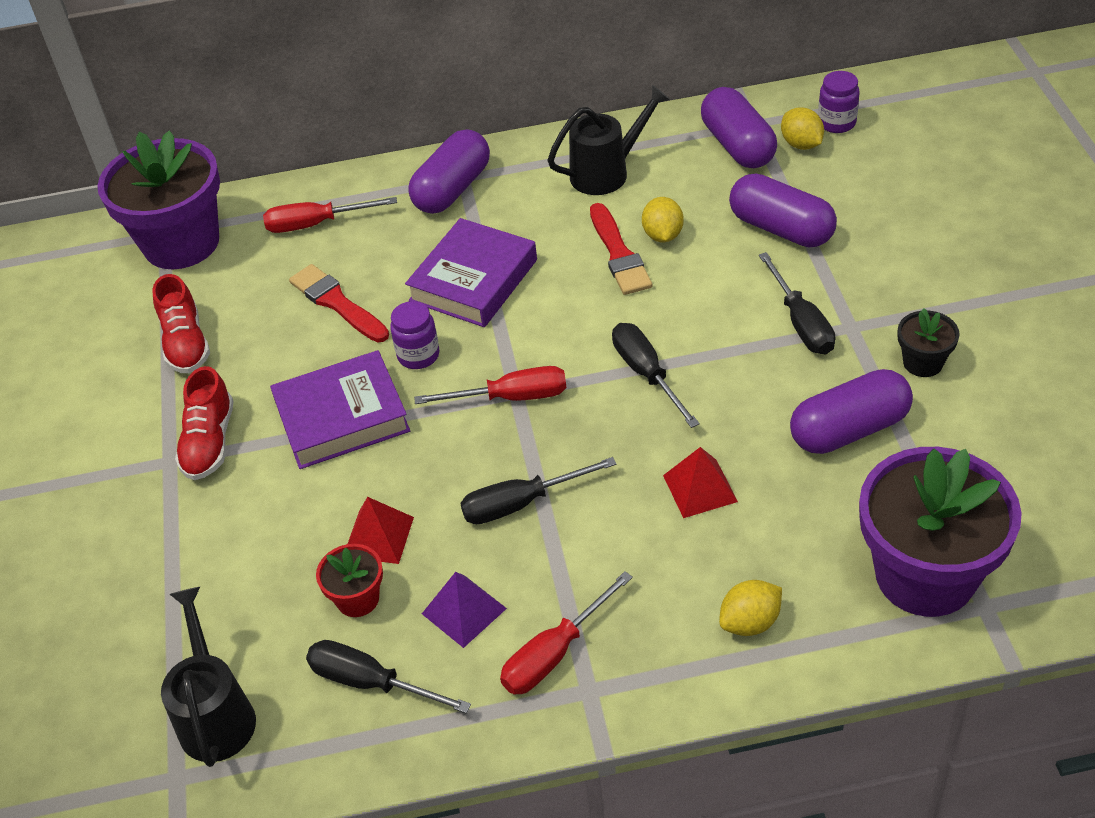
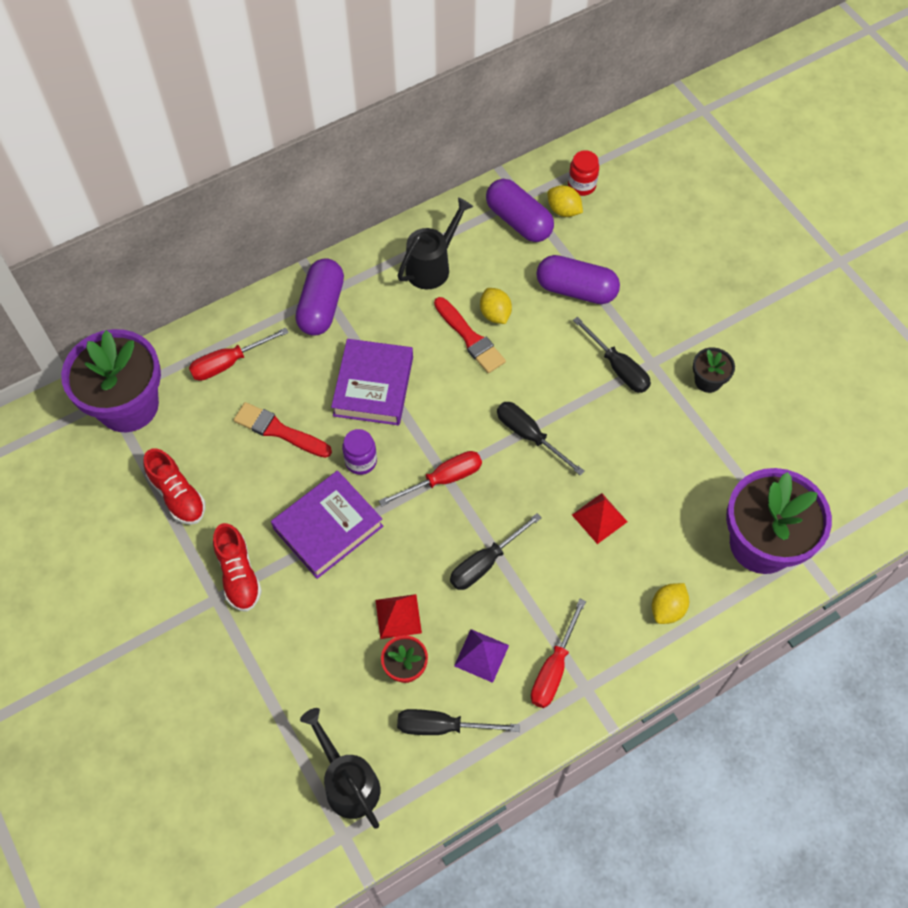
camera: 25 degrees left, 15 degrees up
purple capsule [790,369,913,454] -> none
purple jar [818,71,860,133] -> red jar [568,150,599,196]

